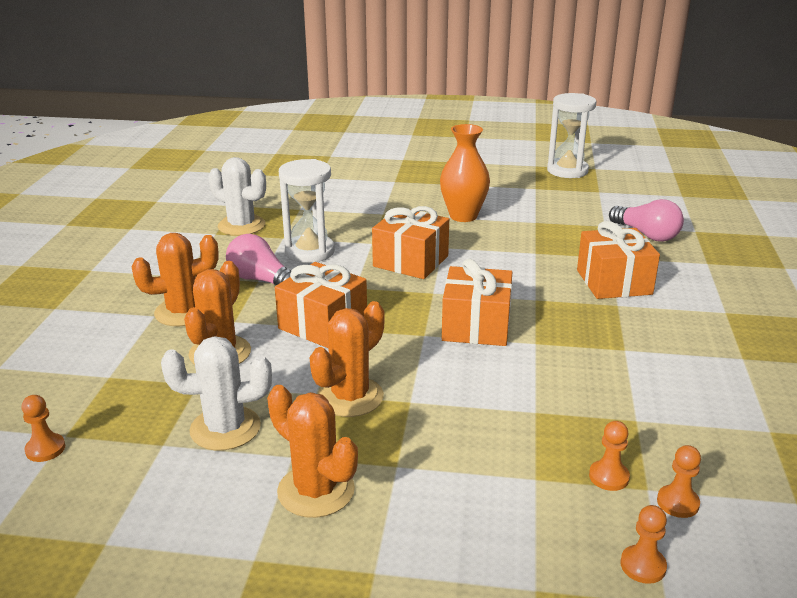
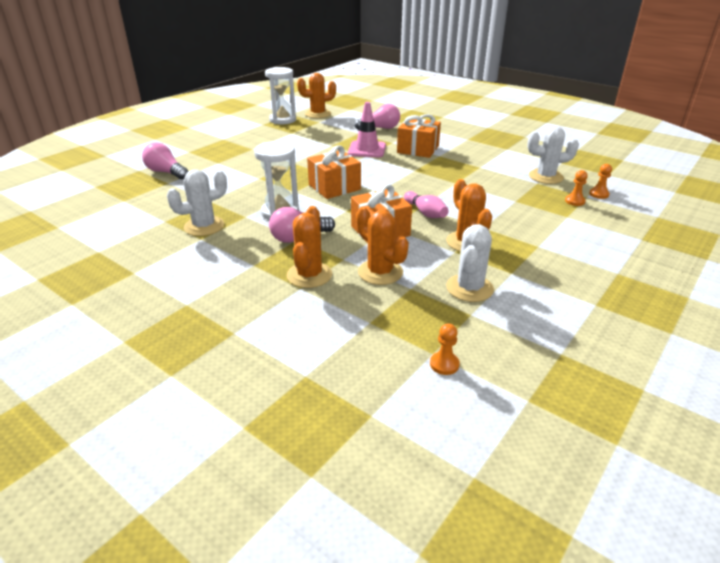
camera: 60 degrees left, 5 degrees up
orange cactus [267,385,358,518] -> orange cactus moved to [297,73,336,118]
orange vase [440,124,490,222] -> none
orange gift [442,259,512,346] -> none
orange pawn [620,505,667,584] -> none
none -> pink light bulb [142,143,188,179]
none -> pink traffic cone [348,102,386,157]
none -> pink bowling pin [404,191,449,218]
none -> white cactus [527,126,579,184]

